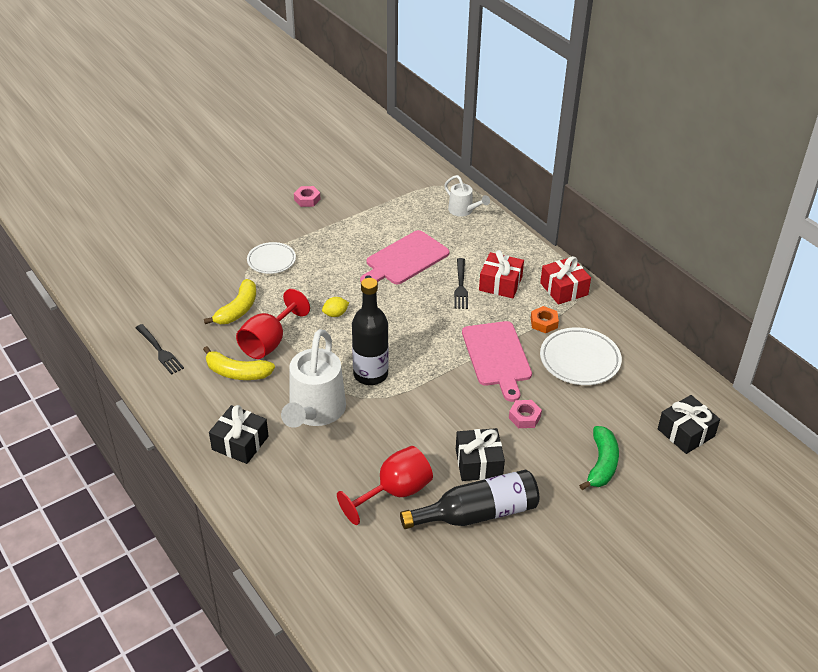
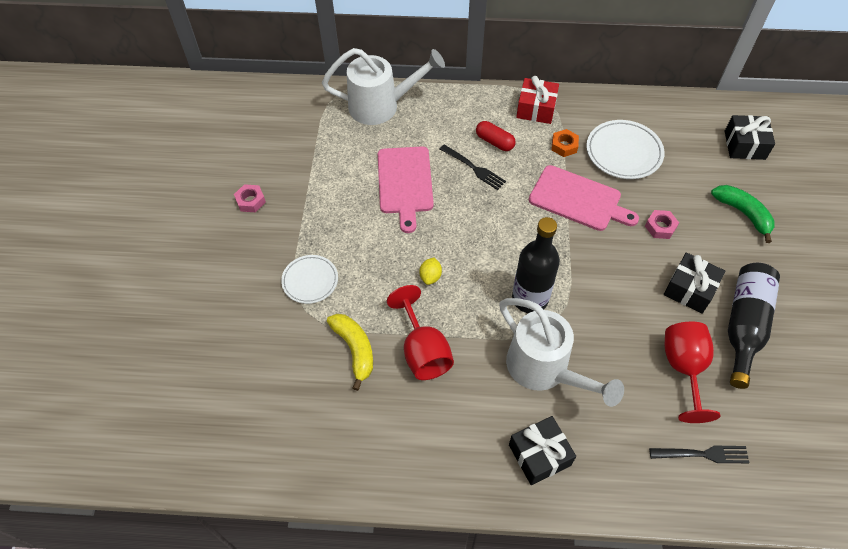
camera: 50 degrees left, 15 degrees up
black fork [136,324,184,375] -> black fork moved to [649,446,750,463]
yellow banana [203,346,275,380] -> none
white watering can [444,175,490,217] -> white watering can [322,48,445,125], size x1.89
red gift [479,250,524,298] -> red capsule [476,121,516,151]

